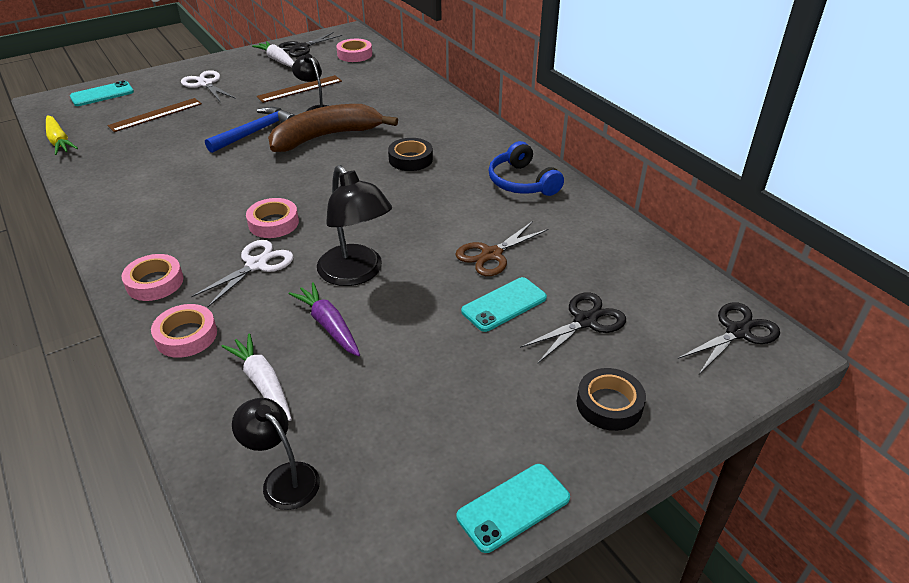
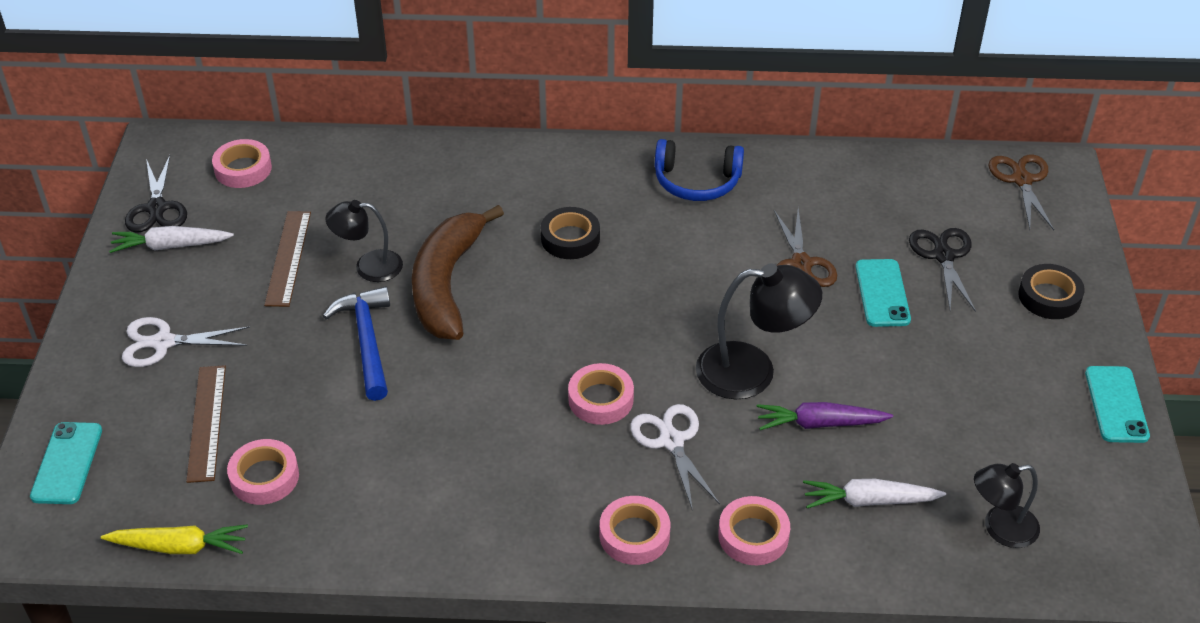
camera: 55 degrees left, 5 degrees up
black scissors [678,302,780,374] -> brown scissors [988,155,1054,230]
none -> pink tape [227,439,299,505]

